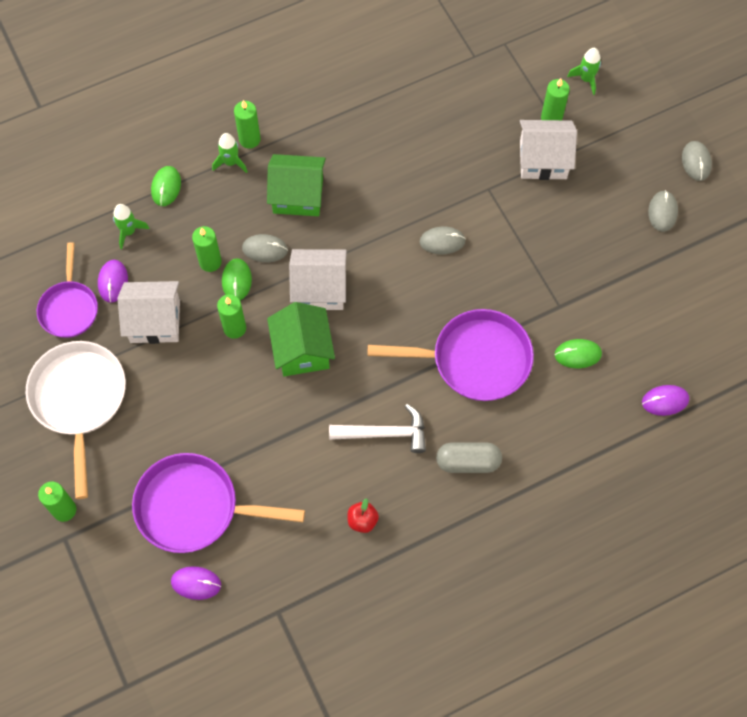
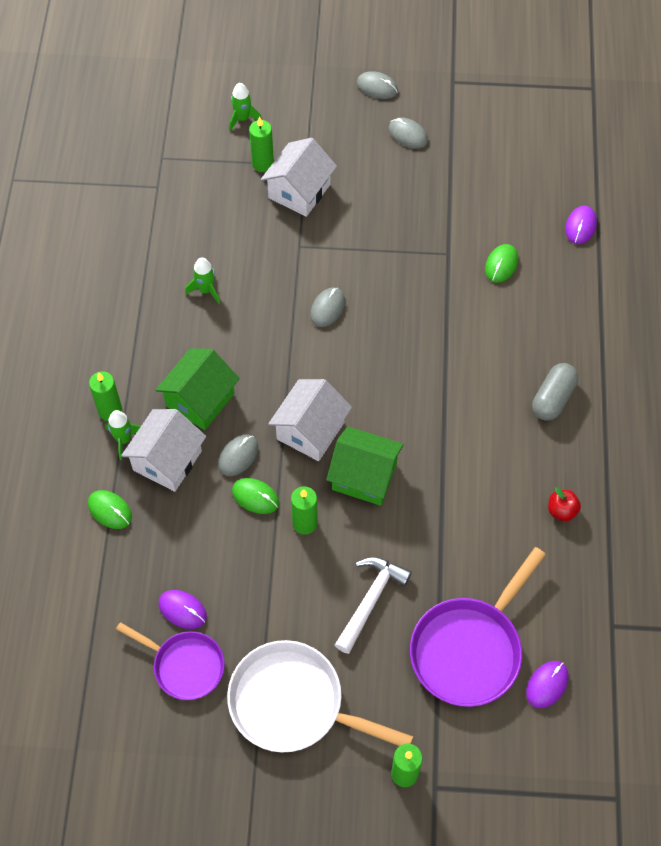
camera: 60 degrees left, 5 degrees down
green rocket [113,204,149,249] -> green rocket moved to [185,258,220,304]
white house [118,281,180,344] -> white house moved to [121,409,206,492]
green candle [192,226,222,272] -> none
white hammer [329,404,426,453] -> white hammer moved to [335,557,412,654]
purple pan [368,309,534,401] -> none

